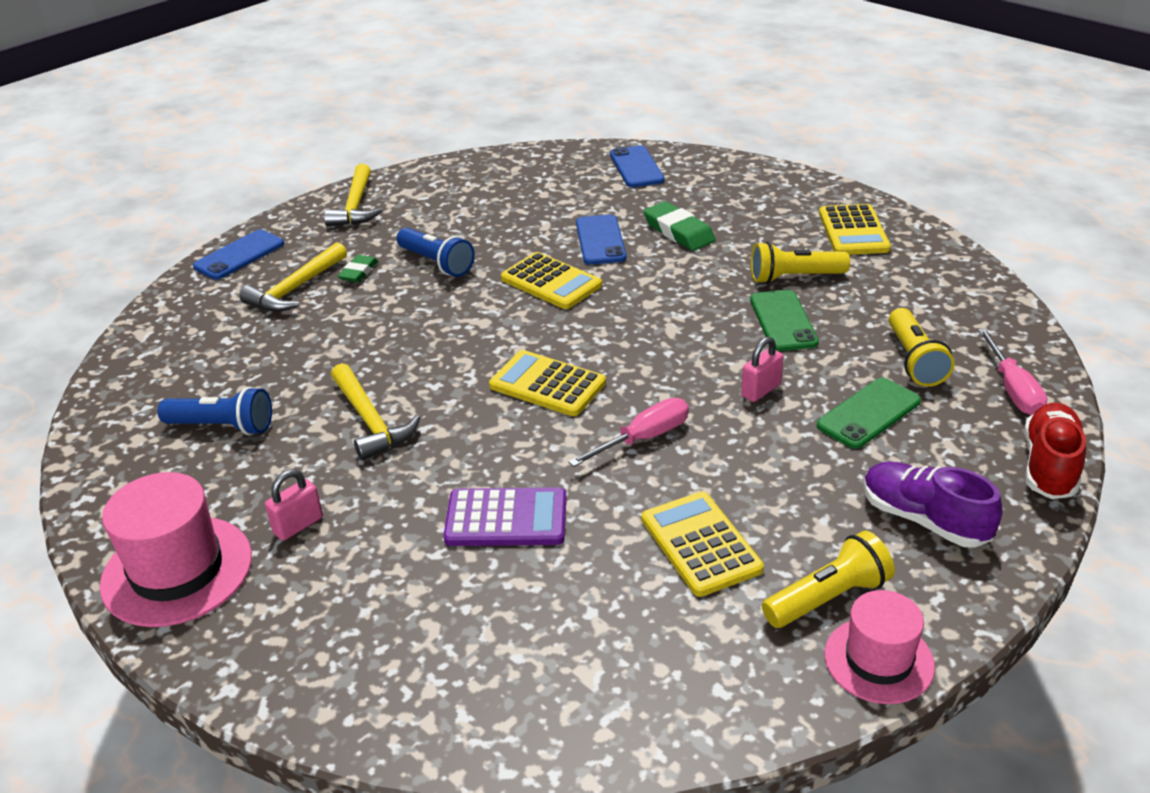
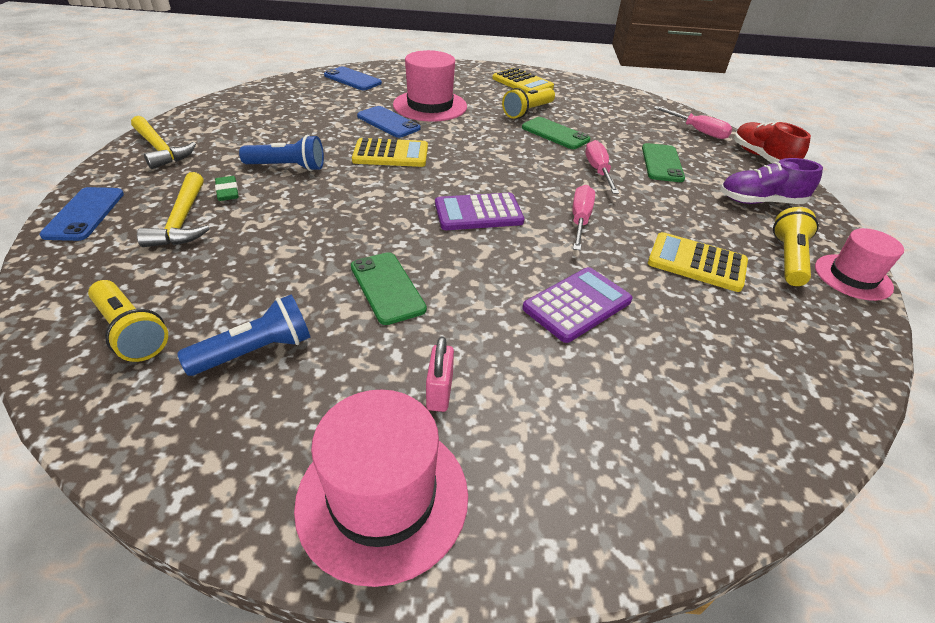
camera: 45 degrees left, 5 degrees up
yellow hammer [331,363,420,460] -> green phone [351,252,427,325]
yellow calculator [489,350,606,416] -> purple calculator [435,193,524,230]
green eraser [643,201,715,251] -> pink hat [393,50,467,122]
pink padlock [741,337,783,402] -> pink screwdriver [585,140,619,194]
yellow flashlight [889,308,955,387] -> yellow flashlight moved to [88,280,168,362]

